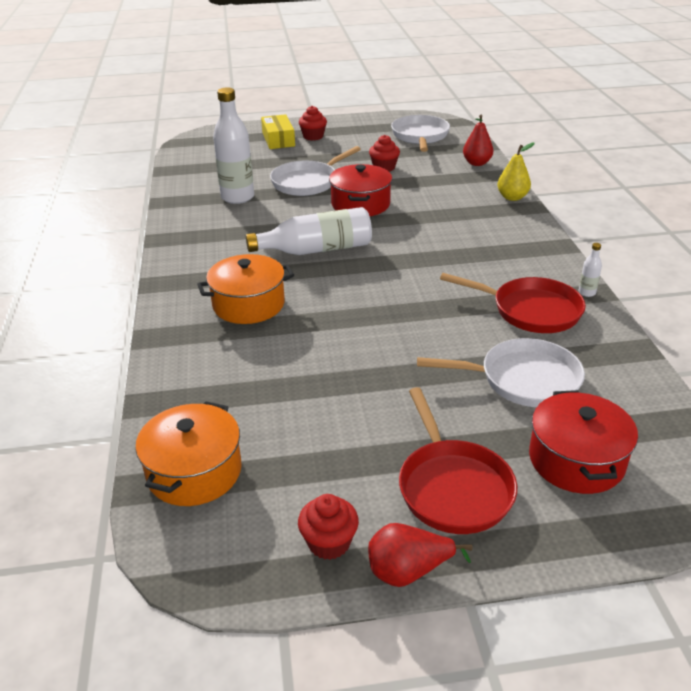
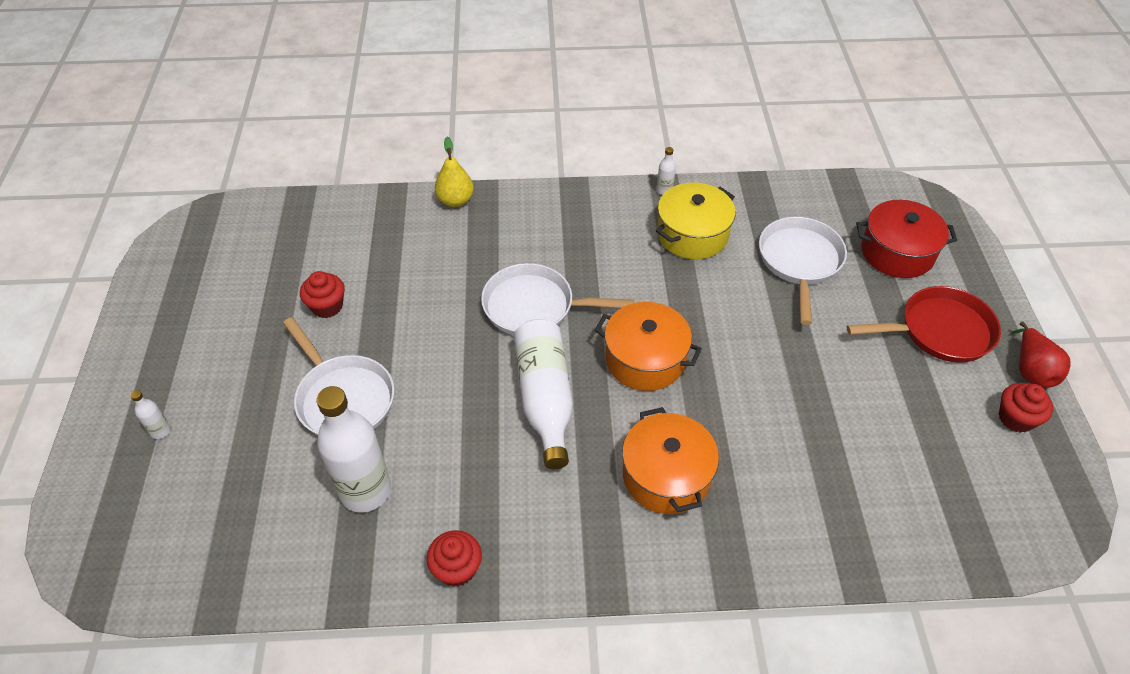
camera: 85 degrees left, 15 degrees up
orange pot [135,401,242,506] -> orange pot moved to [595,302,702,391]
yellow box [261,114,295,149] -> white bottle [131,390,171,439]
red cupcake [299,106,327,141] -> red cupcake moved to [427,530,482,587]
red pot [329,164,392,216] -> none
white pan [391,115,450,152] -> white pan moved to [481,263,634,335]
red pan [440,273,586,333] -> yellow pot [656,183,736,259]
red pear [463,115,493,166] -> none

